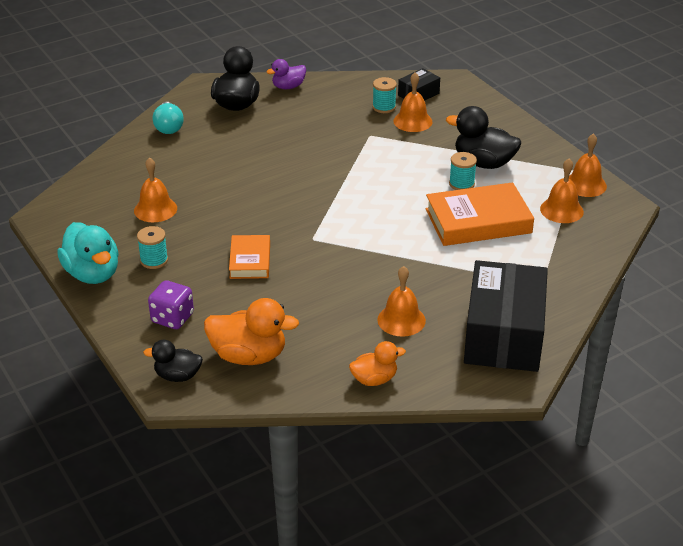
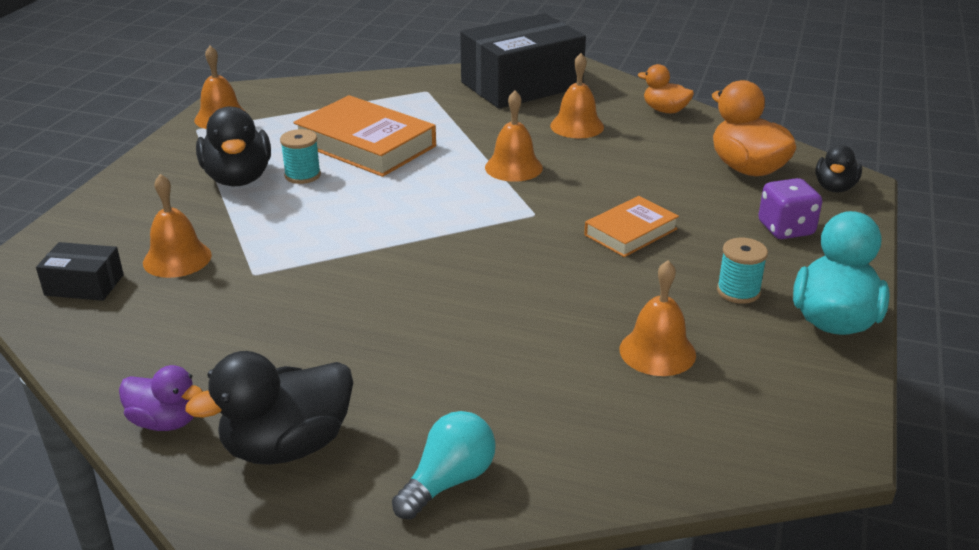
camera: 130 degrees left, 5 degrees down
black duck [143,340,203,382] -> black duck turned 60 degrees clockwise [815,145,862,192]
turquoise spool [372,77,397,113] -> none
orange bell [540,159,584,223] -> orange bell moved to [485,90,543,182]

